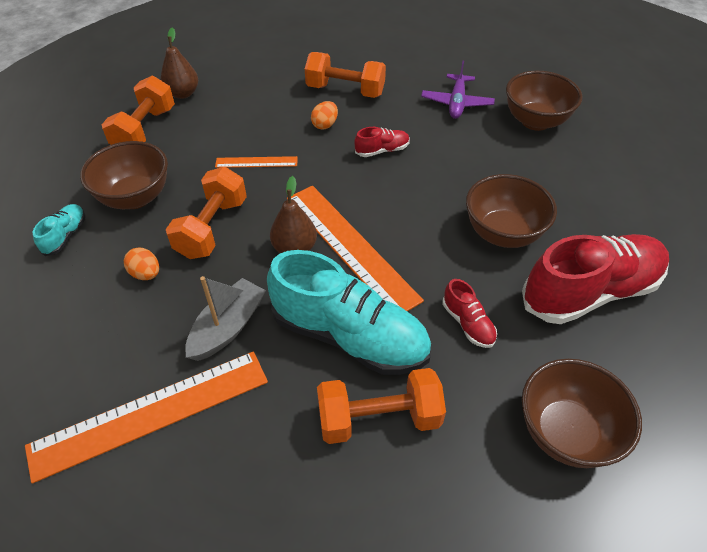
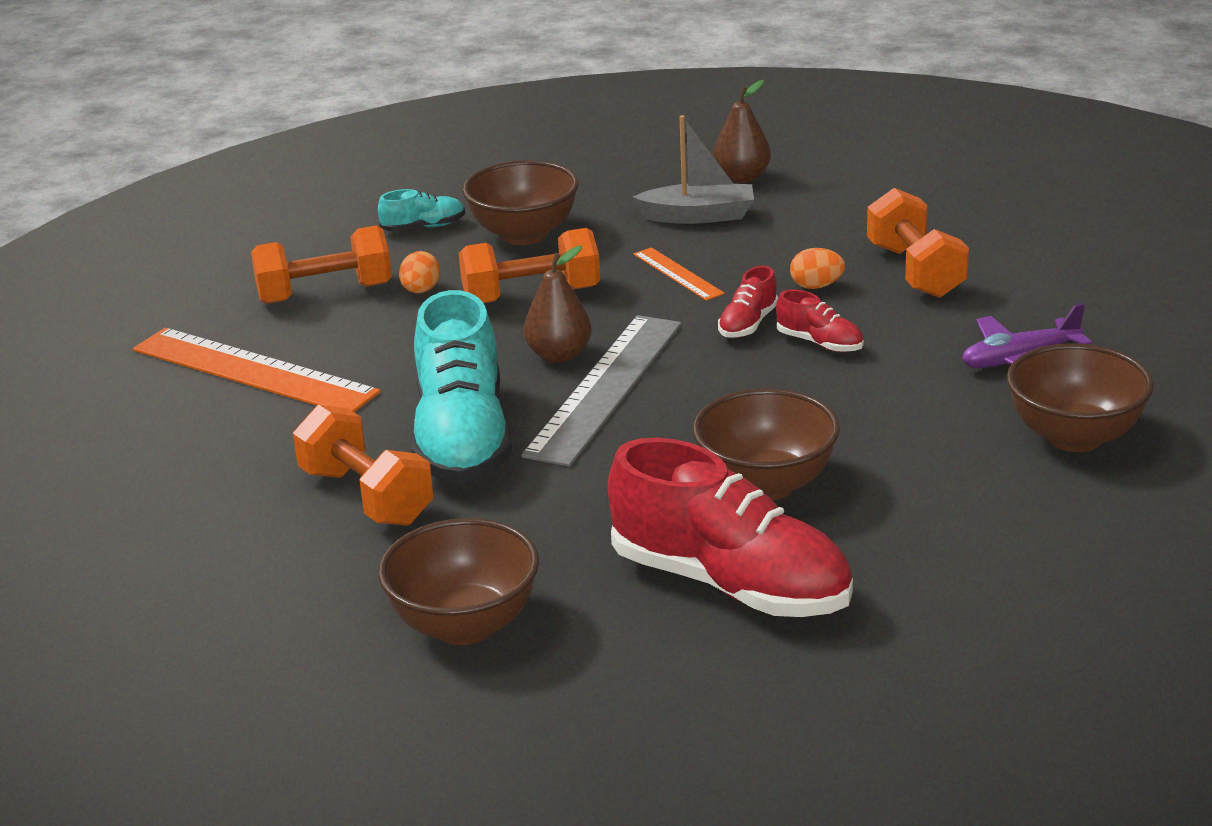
camera: 60 degrees right, 20 degrees down
orange dumbbell [102,76,175,145] -> orange dumbbell moved to [251,225,392,304]
grey boat [185,276,266,361] -> grey boat moved to [633,115,754,224]
orange ruler [287,186,424,311] -> grey ruler [521,315,681,467]
red shoe [443,279,497,348] -> red shoe moved to [718,266,778,338]

